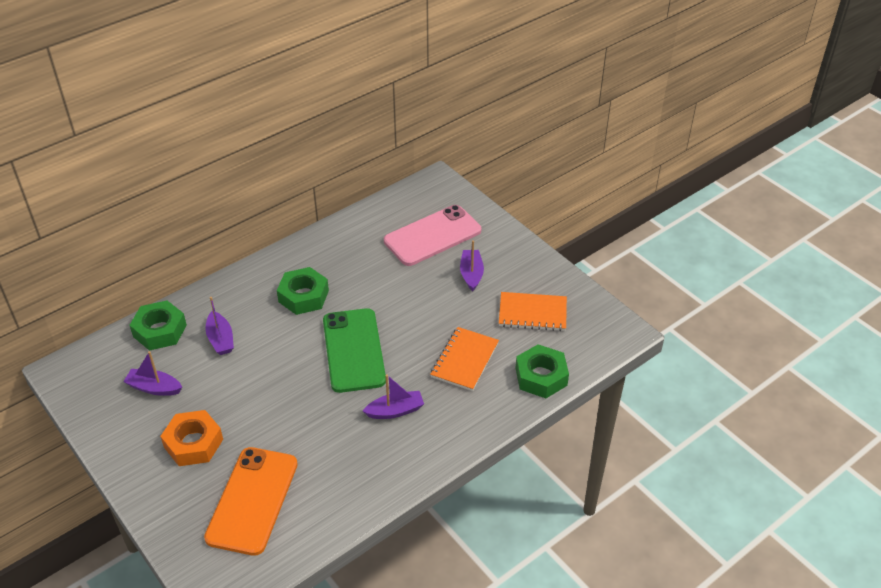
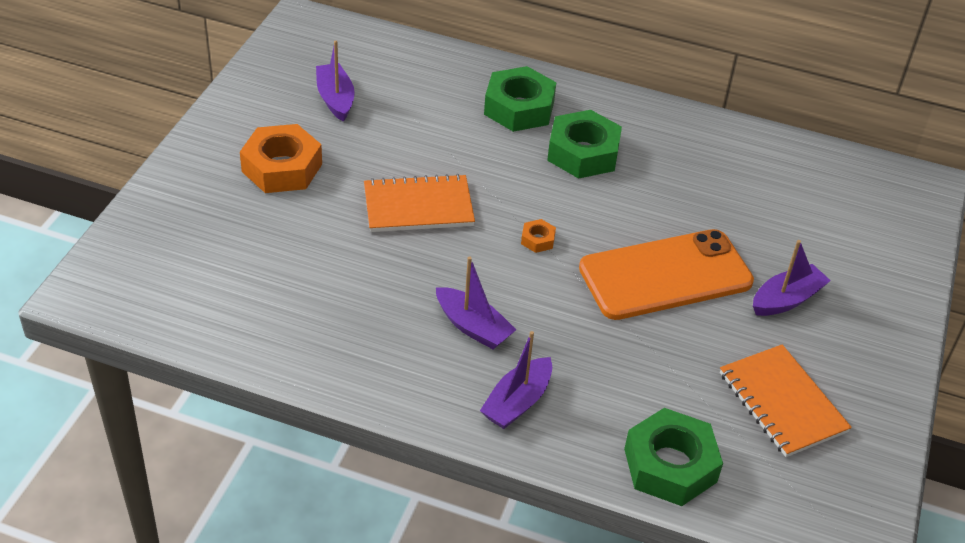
camera: 55 degrees right, 0 degrees up
green nut [129,300,187,351] -> green nut moved to [484,66,556,132]
orange phone [204,447,298,556] -> orange phone moved to [579,229,754,320]
purple boat [205,297,234,355] -> purple boat moved to [480,331,552,429]
green phone [323,308,386,393] -> orange nut [521,219,556,253]
pink phone [384,205,481,266] -> none
orange notebook [430,327,499,391] -> orange notebook moved to [364,174,475,232]

